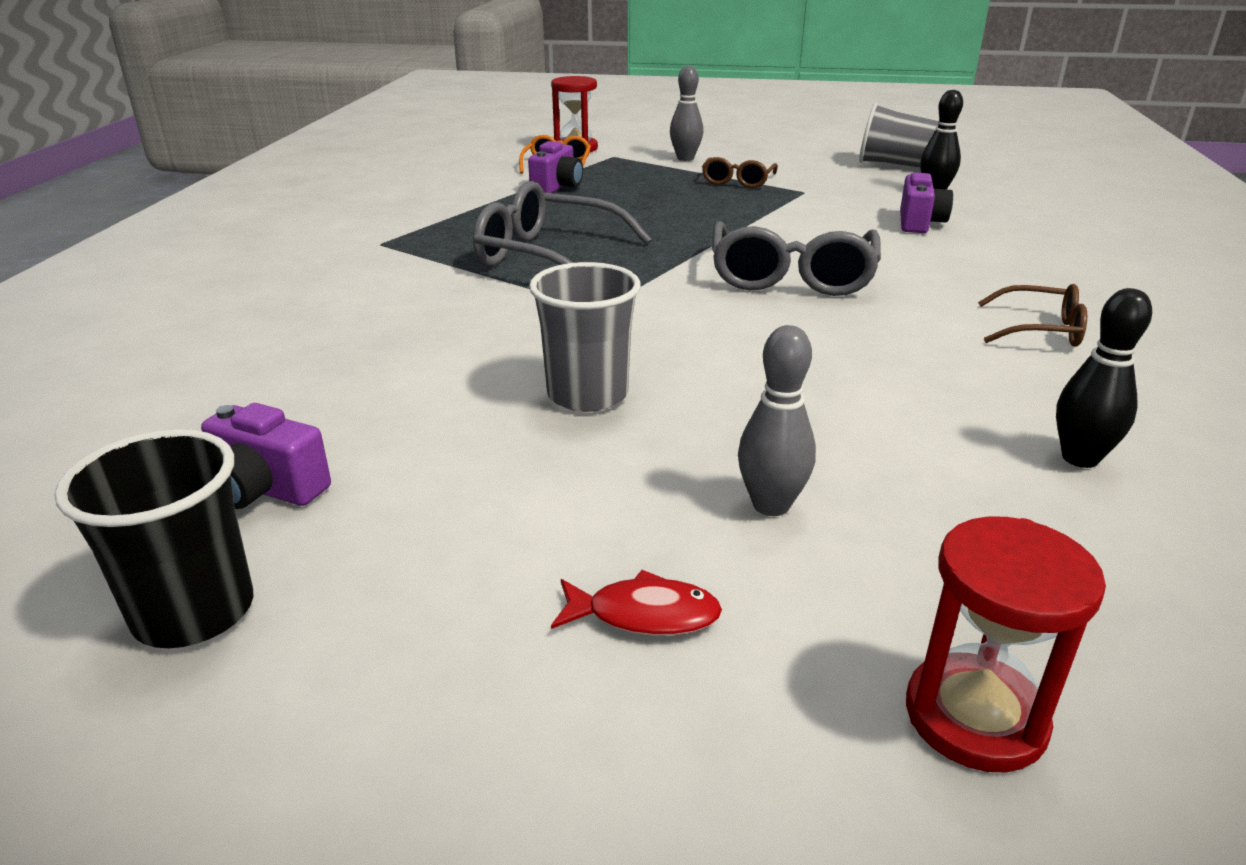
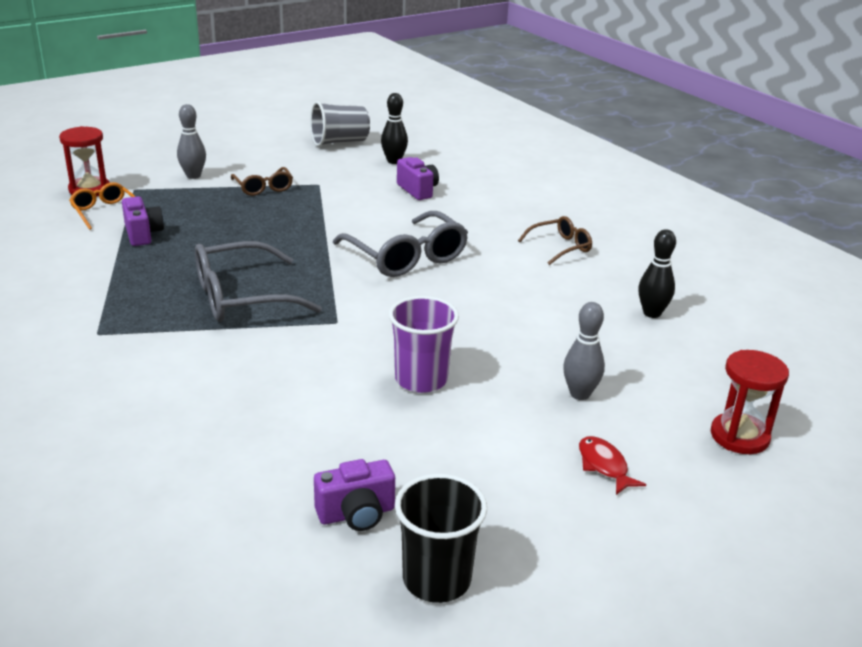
camera: 45 degrees left, 0 degrees up
grey cup [529,262,641,412] -> purple cup [389,296,459,393]
red fish [551,570,722,636] -> red fish turned 75 degrees counterclockwise [579,436,646,495]

